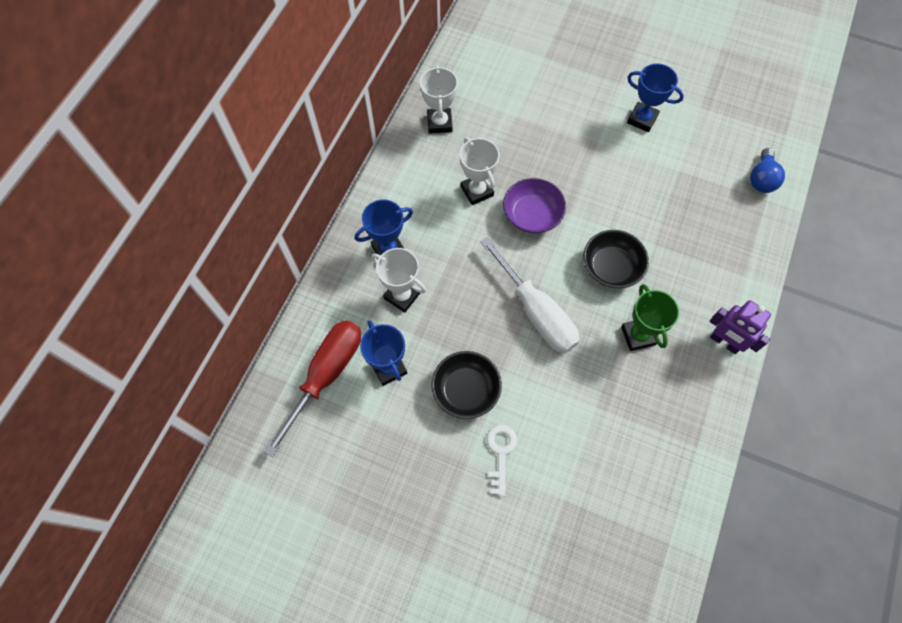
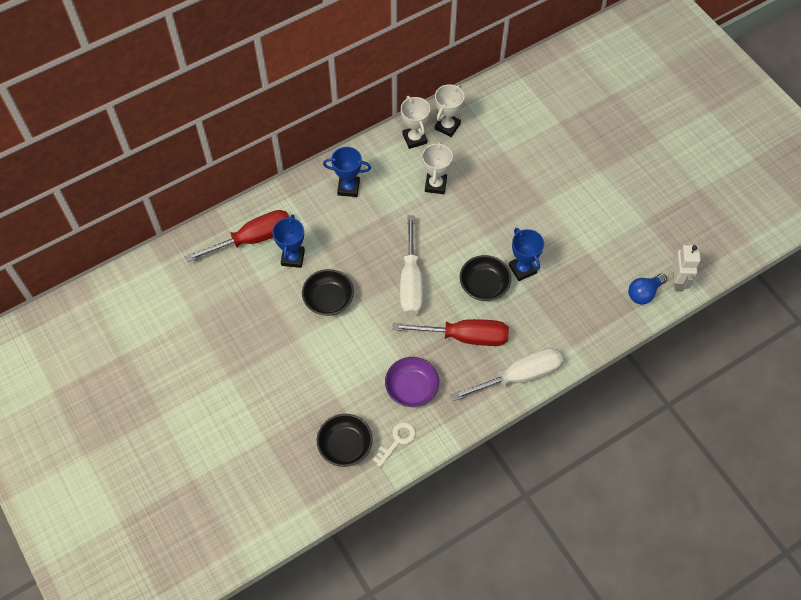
camera: 35 degrees right, 5 degrees down
white trophy [372,248,426,313] -> white trophy moved to [401,96,430,149]
white key [487,425,517,496] -> white key moved to [373,422,416,467]
purple bowl [503,178,566,234] -> purple bowl moved to [385,357,439,407]
green trophy [621,284,679,351] -> red screwdriver [393,319,509,346]
blue trophy [627,63,684,132] -> blue trophy moved to [509,228,544,281]
purple robot [710,300,771,354] -> white screwdriver [451,348,563,401]
none -> black bowl [317,414,373,467]
none -> white robot [673,245,701,291]

